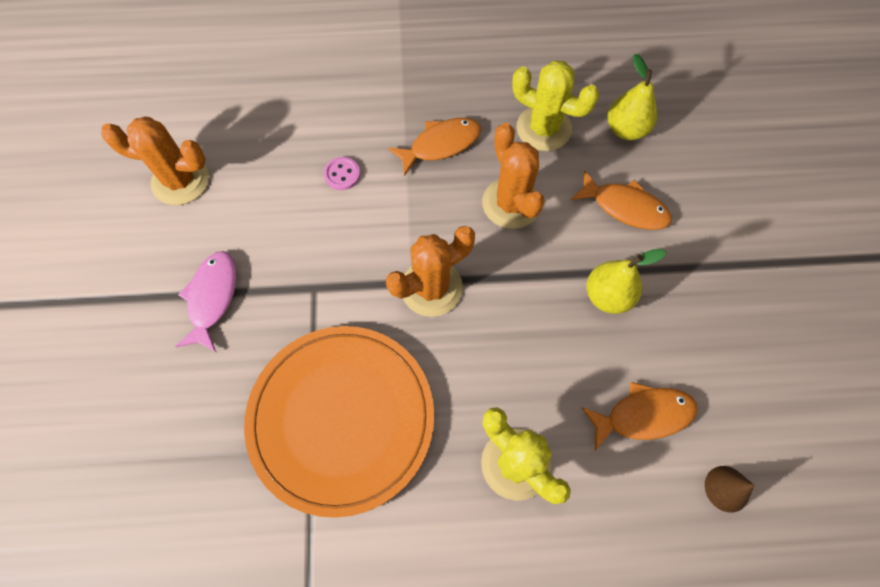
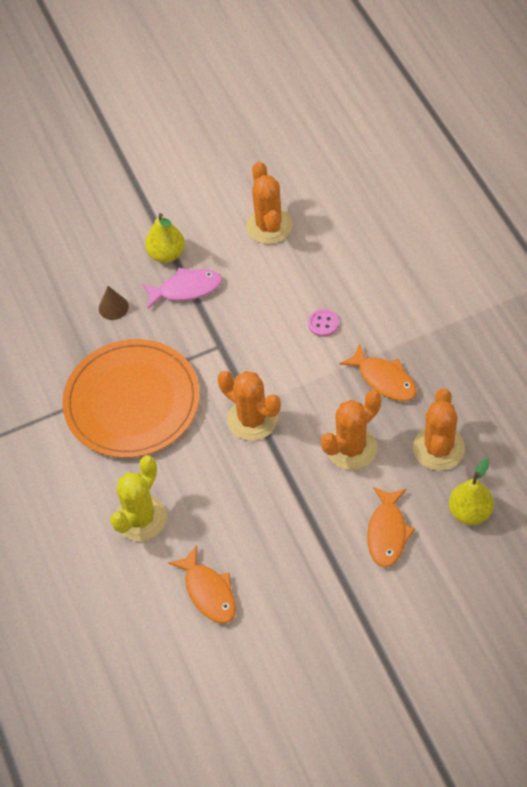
camera: 75 degrees right, 10 degrees down
yellow cactus [512,60,599,151] -> orange cactus [413,389,465,471]
yellow pear [587,249,666,314] -> yellow pear moved to [145,213,185,263]
brown cone [705,466,755,513] -> brown cone moved to [99,286,129,320]

